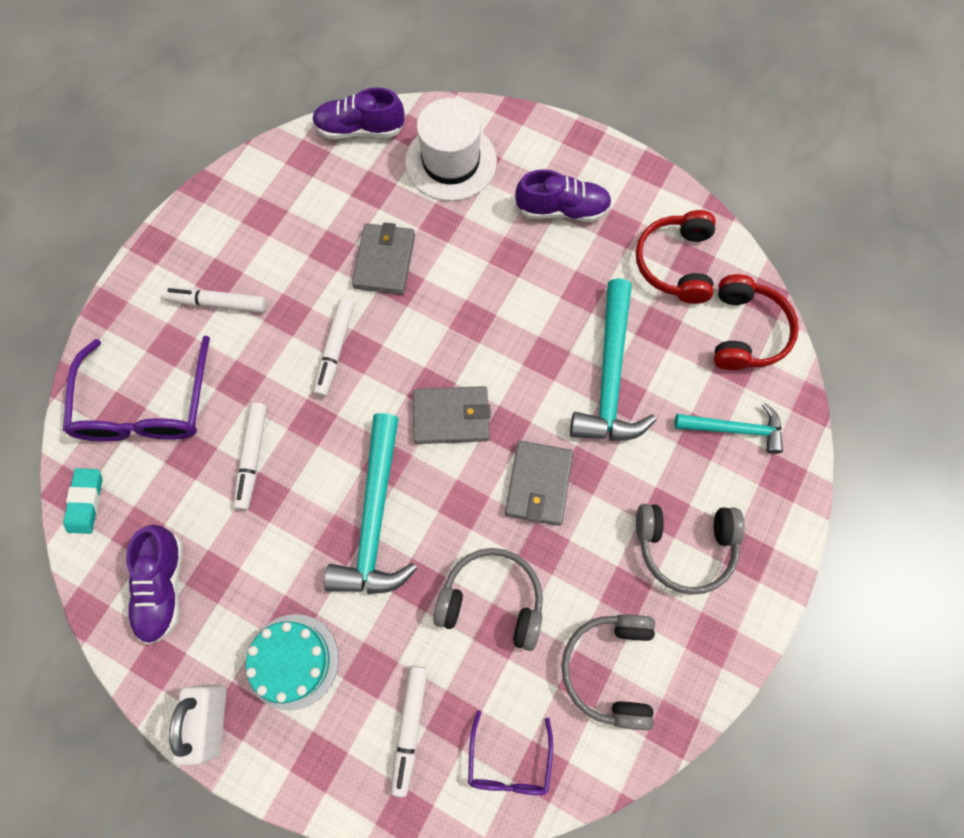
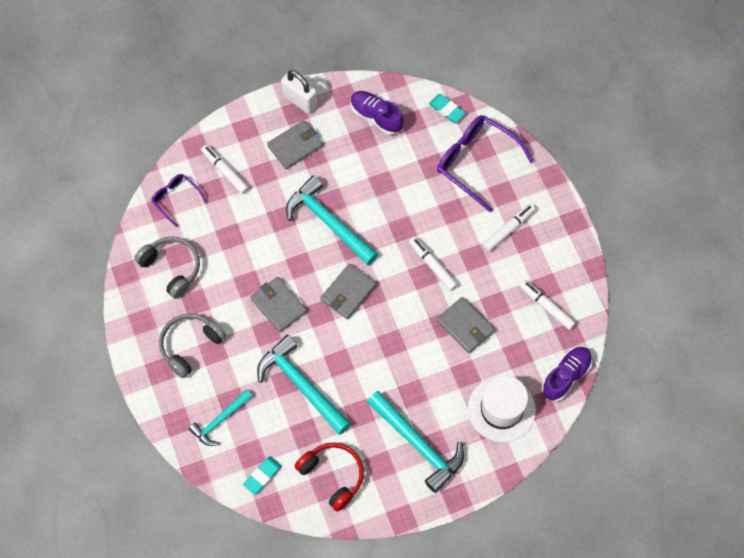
camera: 130 degrees right, 5 degrees down
white marker [234,403,267,510] -> white marker moved to [519,280,576,330]
turquoise cake [246,614,339,711] -> grey wallet [267,120,323,170]
grey headphones [433,548,543,651] -> none
purple shoe [515,169,612,222] -> turquoise hammer [367,391,464,493]
red headphones [714,274,799,370] -> turquoise eraser [243,456,282,495]

